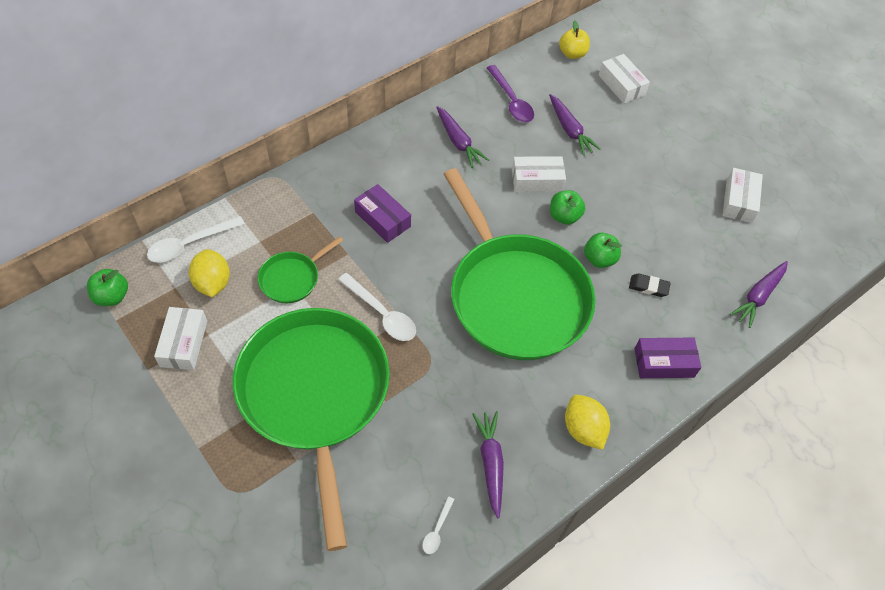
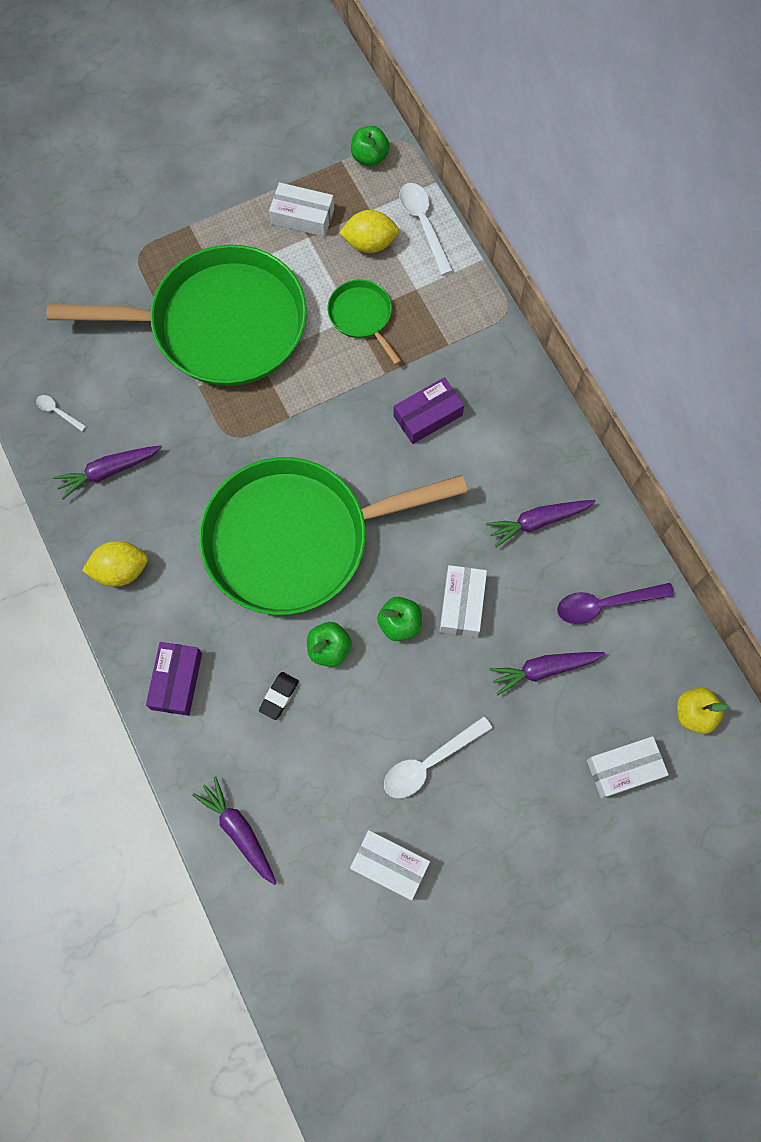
camera: 105 degrees right, 15 degrees up
white spoon [338,273,416,341] -> white spoon moved to [384,716,492,798]
purple carrot [472,411,504,518] -> purple carrot turned 150 degrees clockwise [53,445,162,500]

